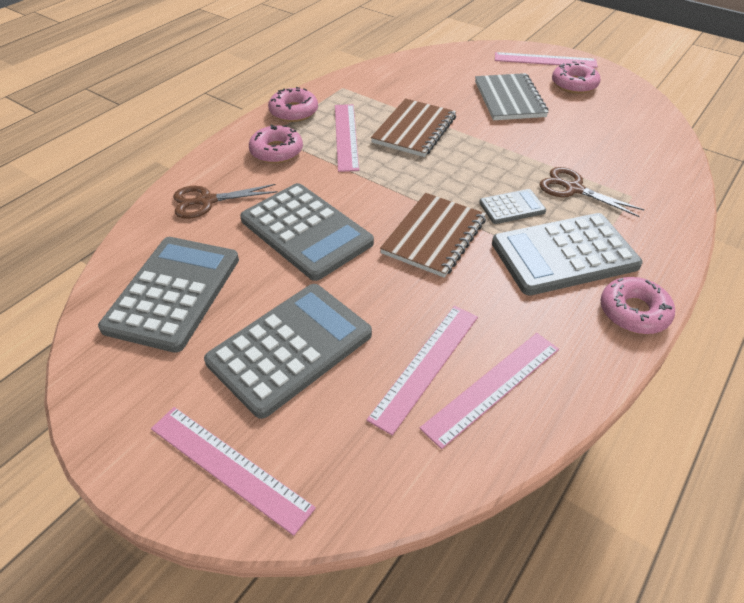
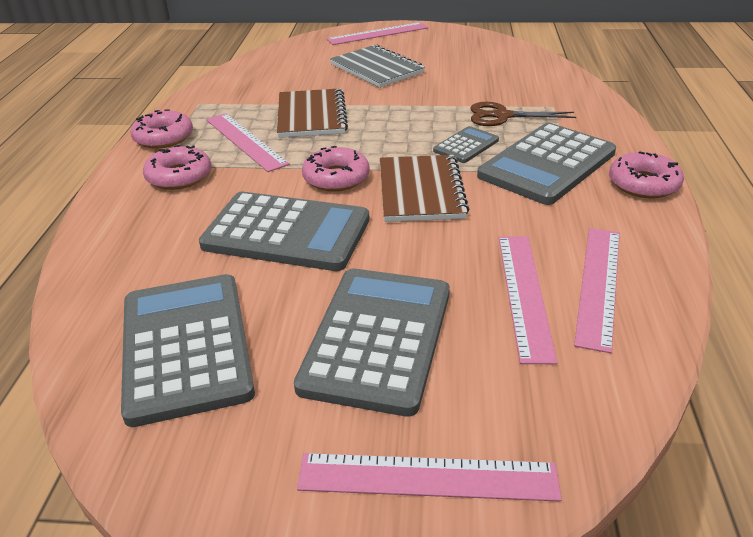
camera: 30 degrees left, 10 degrees down
brown scissors [173,184,278,219] -> none
pink donut [552,61,600,94] -> pink donut moved to [302,146,370,191]

